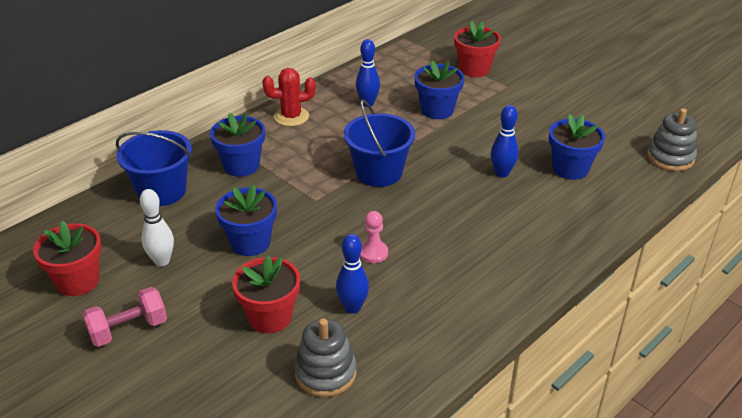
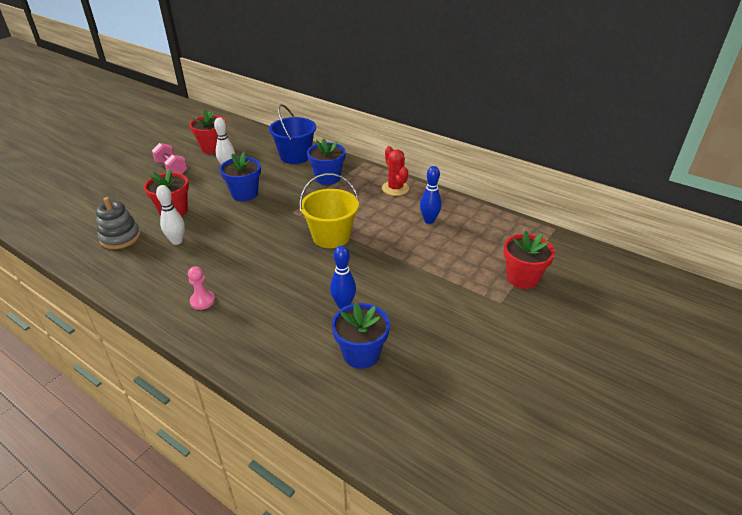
camera: 80 degrees right, 0 degrees up
blue bowling pin [336,234,369,314] -> white bowling pin [156,185,185,245]
blue bucket [344,99,415,187] -> yellow bucket [299,173,359,248]
pink pawn [360,211,388,263] -> pink pawn moved to [188,266,215,310]
blue flower pot [414,61,465,119] -> none
grey stacking toy [647,108,697,171] -> none

